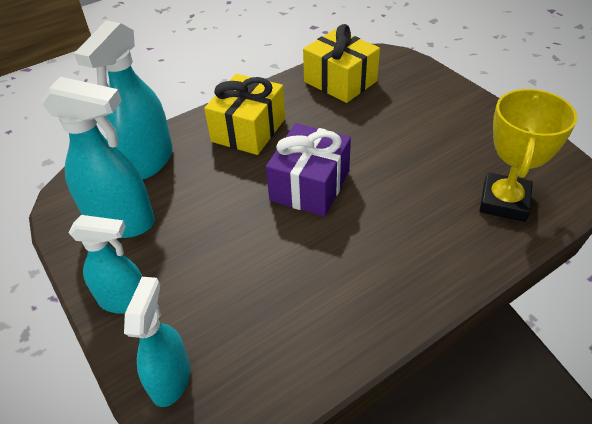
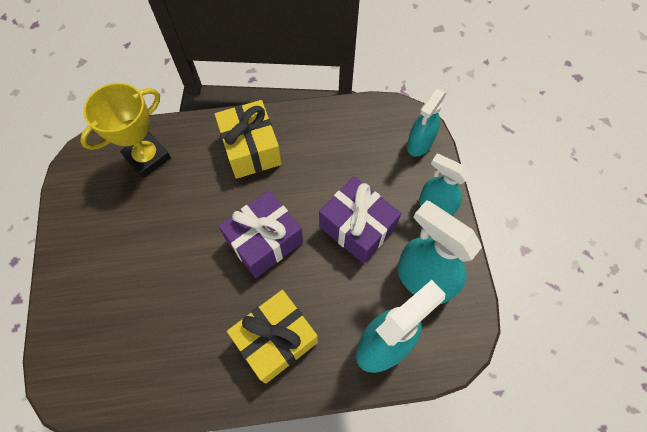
camera: 155 degrees left, 20 degrees up
yellow gift [303,24,380,103] -> yellow gift moved to [215,100,282,179]
none -> purple gift [319,176,401,264]

